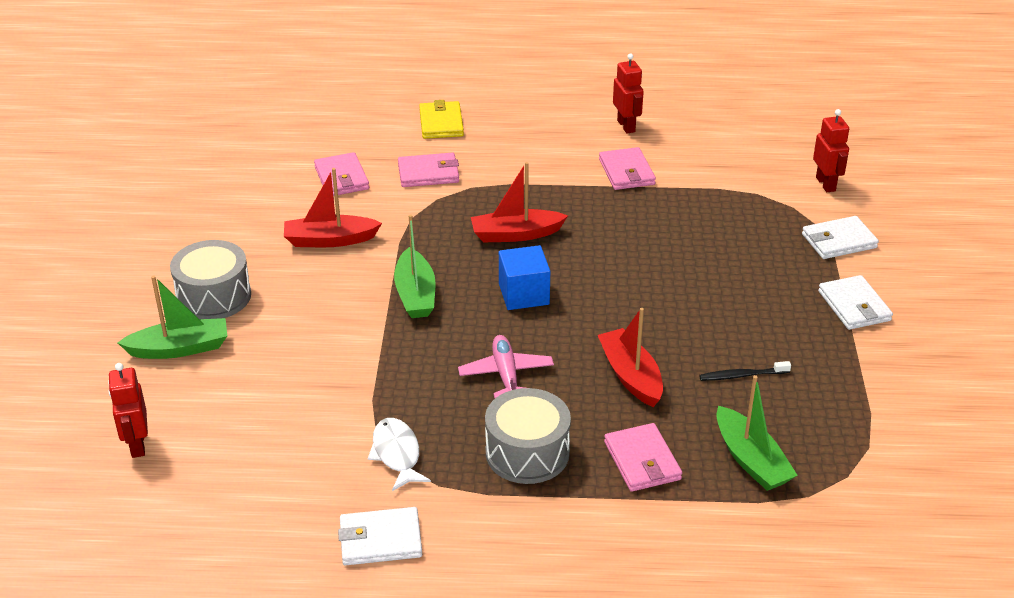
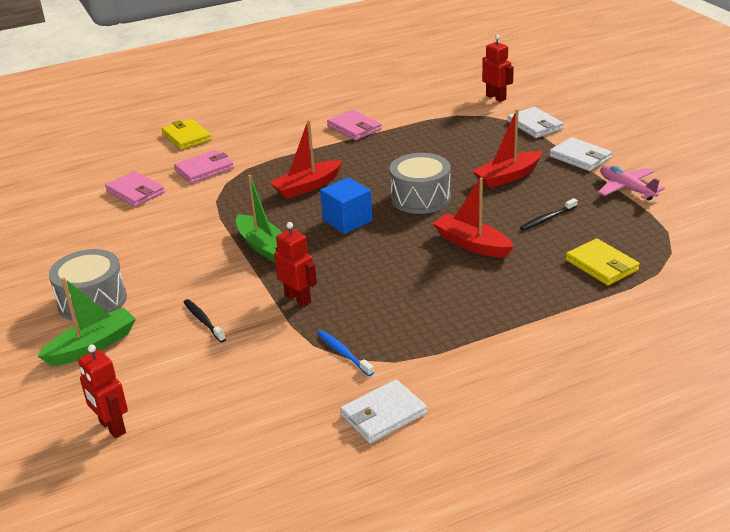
camera: 25 degrees left, 5 degrees down
red boat [284,168,382,247] -> red boat moved to [473,109,543,188]
white fish [368,418,431,491] -> blue toothbrush [317,330,374,376]
pink plane [458,335,554,399] -> pink plane moved to [598,165,665,200]
grey drum [485,388,571,484] -> grey drum moved to [390,153,451,214]
pink wallet [604,423,682,492] -> none
red robot [613,53,644,134] -> red robot moved to [274,222,317,307]
green boat [716,375,798,491] -> yellow wallet [566,238,640,285]
white wallet [802,216,879,259] -> white wallet turned 75 degrees counterclockwise [507,107,564,138]
none -> black toothbrush [184,299,226,342]

